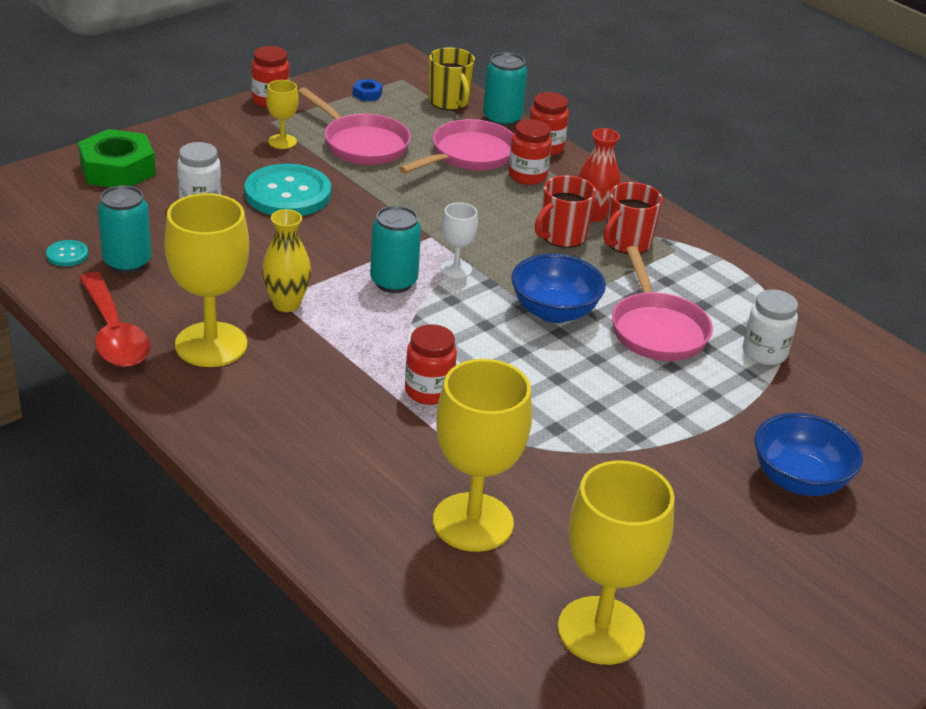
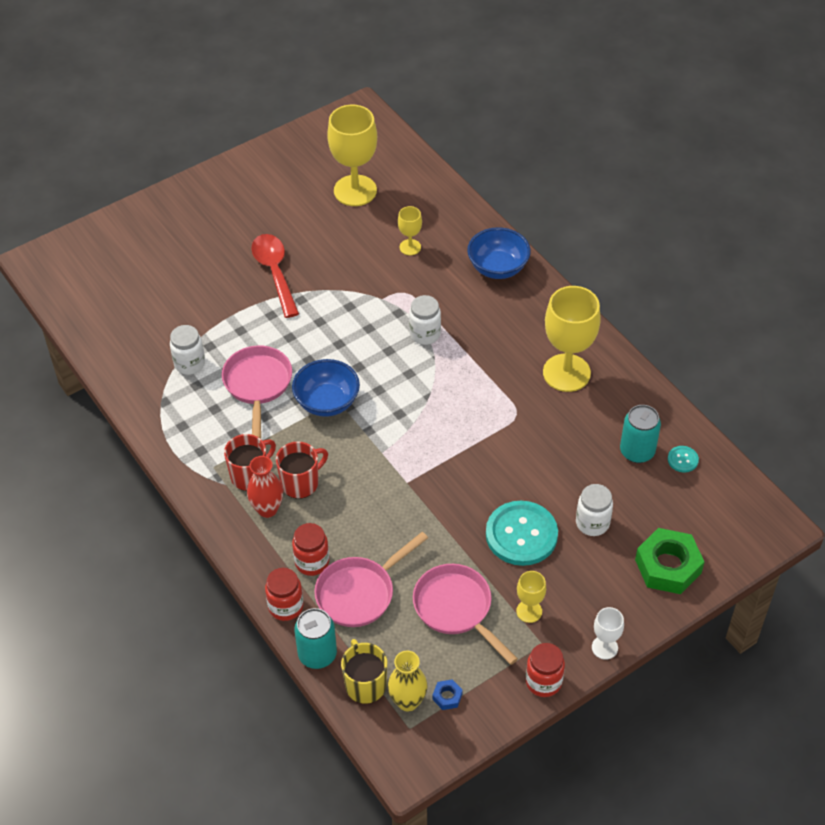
camera: 170 degrees left, 15 degrees up
red spoon [79,272,150,367] -> red spoon moved to [251,234,299,318]
yellow vase [262,209,311,312] -> yellow vase moved to [388,651,427,712]
turquoise can [370,206,421,293] -> none
red jar [405,324,457,405] -> white jar [409,295,441,345]
yellow goblet [433,359,532,552] -> yellow goblet [398,206,422,255], size x0.49
white goblet [440,202,478,279] -> white goblet moved to [592,607,624,660]
blue bowl [755,413,863,496] -> blue bowl moved to [467,227,531,279]

